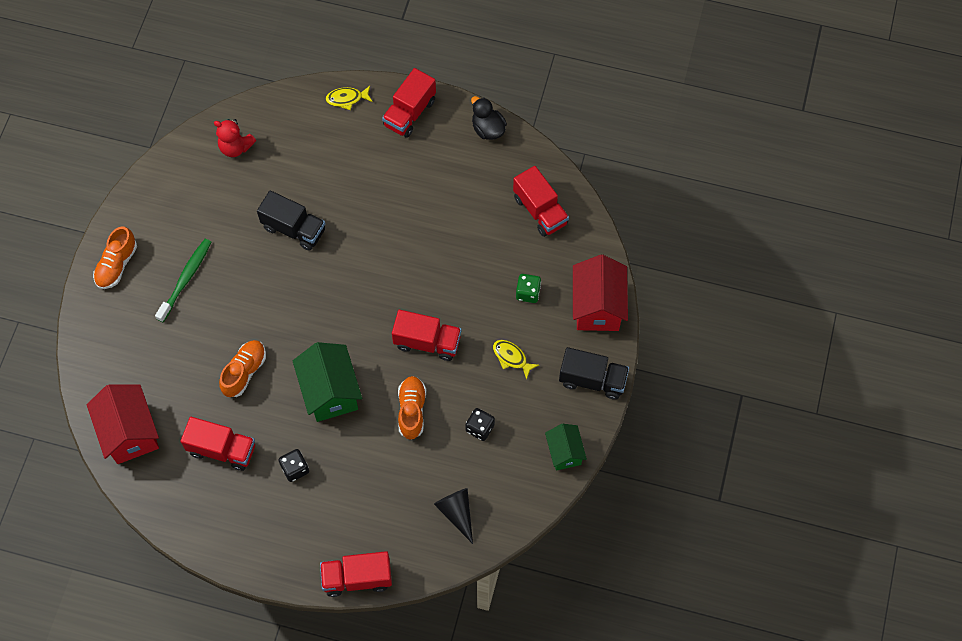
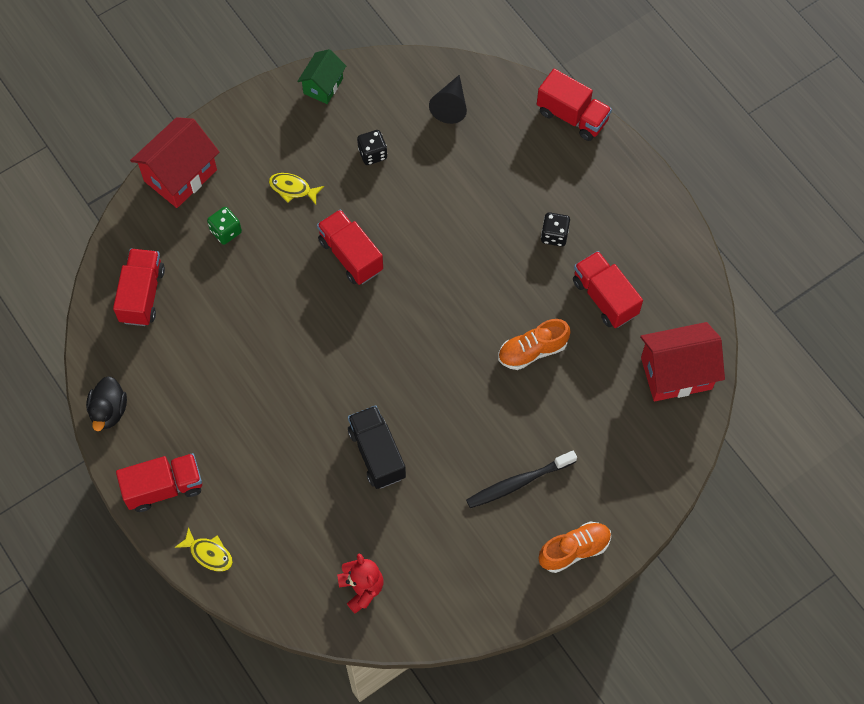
camera: 140 degrees left, 0 degrees up
red house [87,384,159,464] -> red house turned 60 degrees clockwise [640,322,725,401]
green toothbrush [155,239,211,322] -> black toothbrush [466,450,577,508]
green house [293,342,362,422] -> none
orange shoe [398,376,426,440] -> none
yellow fish [493,340,539,380] -> yellow fish turned 120 degrees clockwise [269,173,324,205]
black truck [559,347,629,400] -> none

